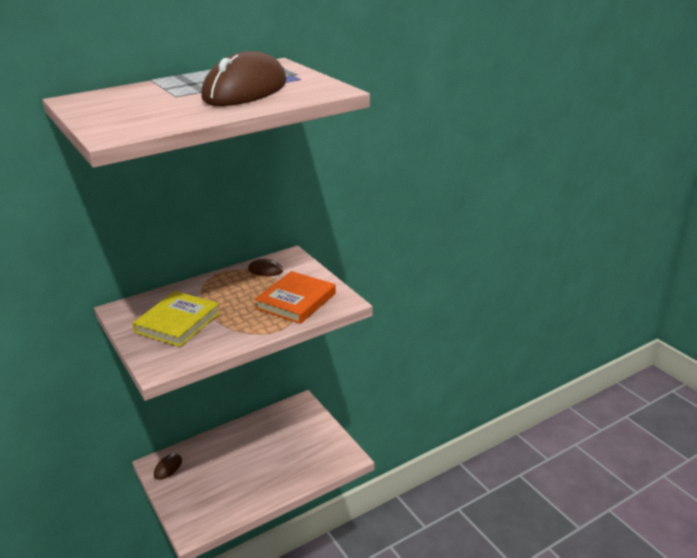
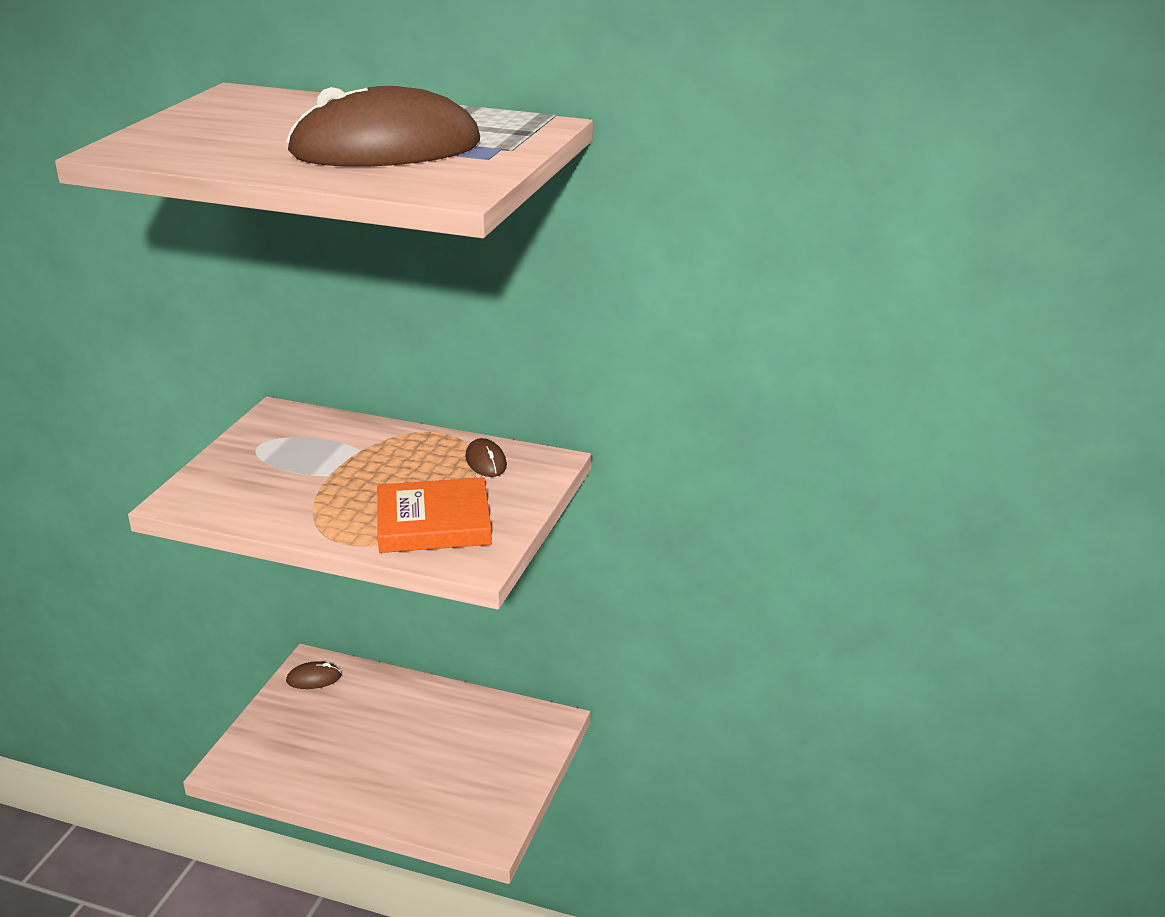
camera: 50 degrees right, 0 degrees up
yellow book [132,291,220,347] -> none

